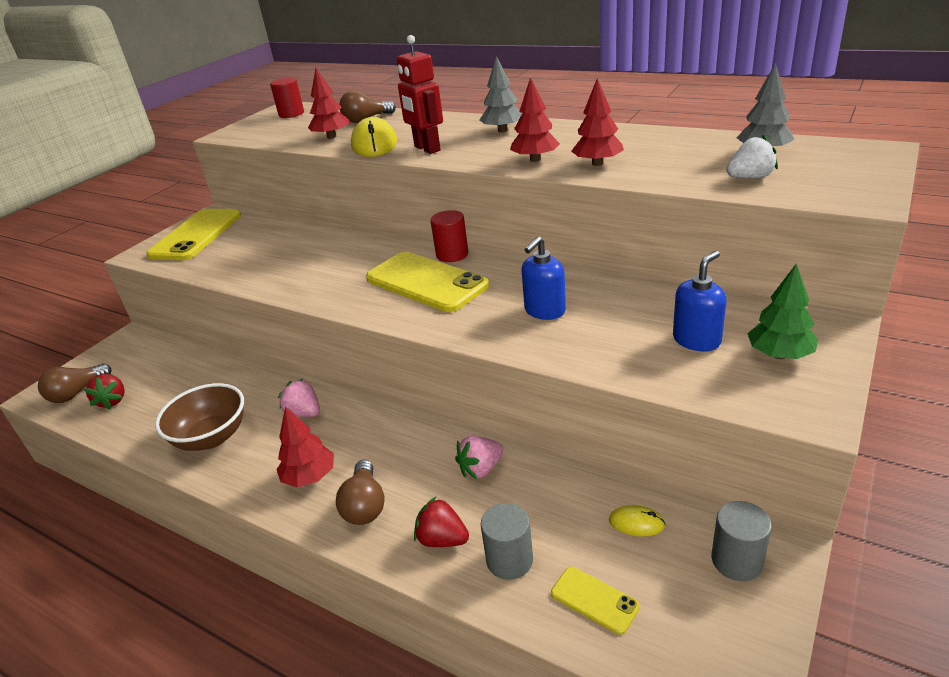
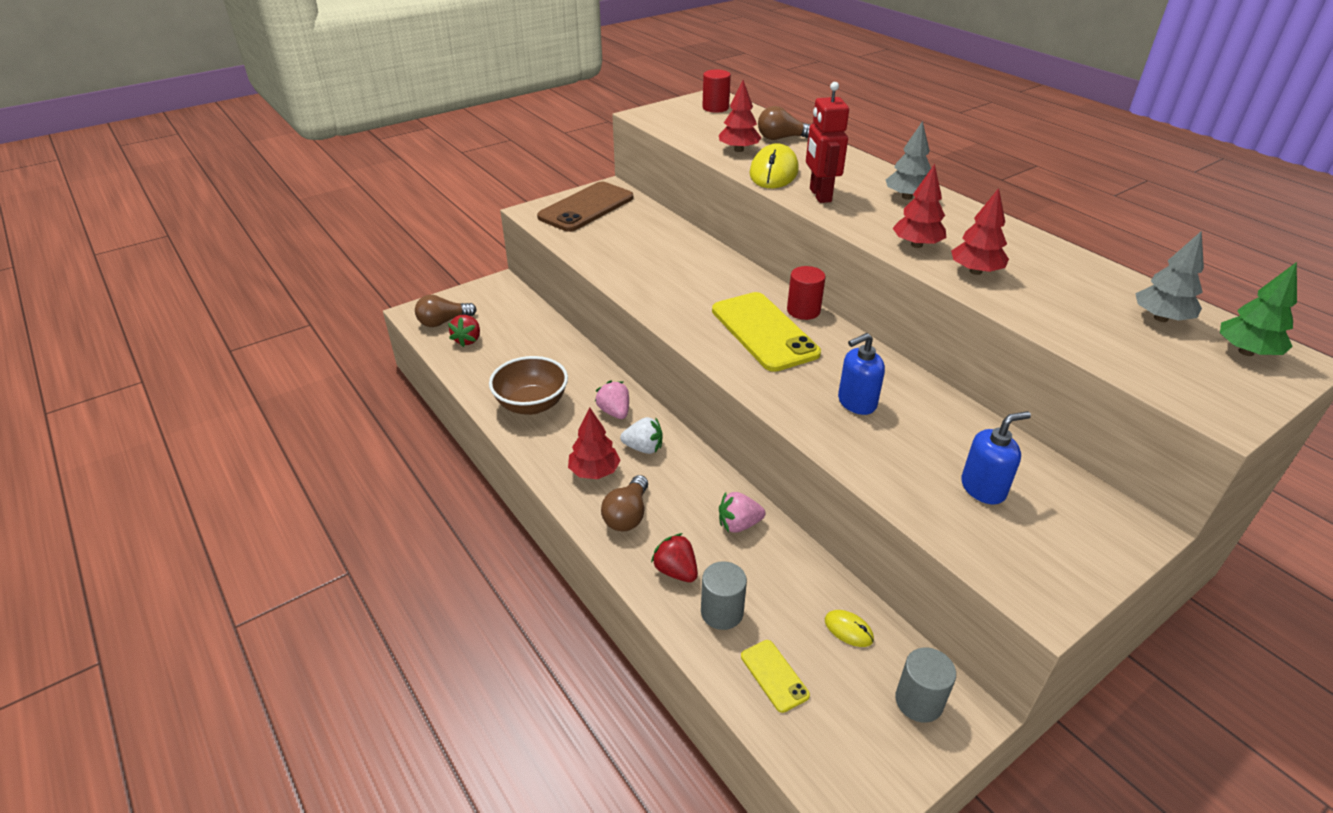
camera: 20 degrees right, 5 degrees up
yellow phone [147,209,241,260] -> brown phone [537,182,633,232]
white strawberry [726,135,778,179] -> white strawberry moved to [620,417,662,454]
green tree [747,263,818,359] -> green tree moved to [1220,262,1297,356]

